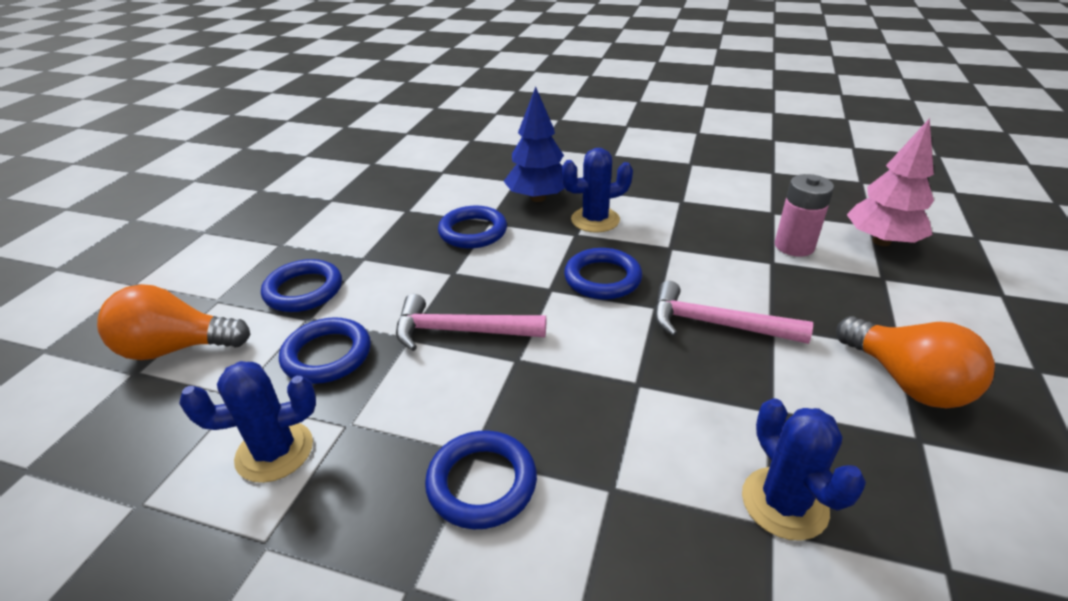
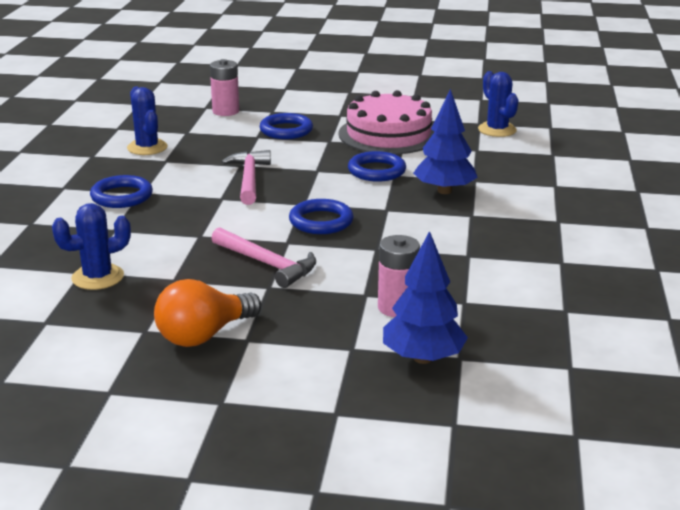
camera: 80 degrees right, 10 degrees down
orange light bulb [97,284,250,360] -> pink battery [210,59,239,116]
blue ring [279,317,371,384] -> none
blue cactus [561,148,633,233] -> blue cactus moved to [478,71,518,137]
pink hammer [654,281,813,344] -> pink hammer turned 120 degrees clockwise [211,227,316,288]
pink tree [847,118,934,246] -> blue tree [383,231,468,364]
none -> pink cake [338,90,434,154]

